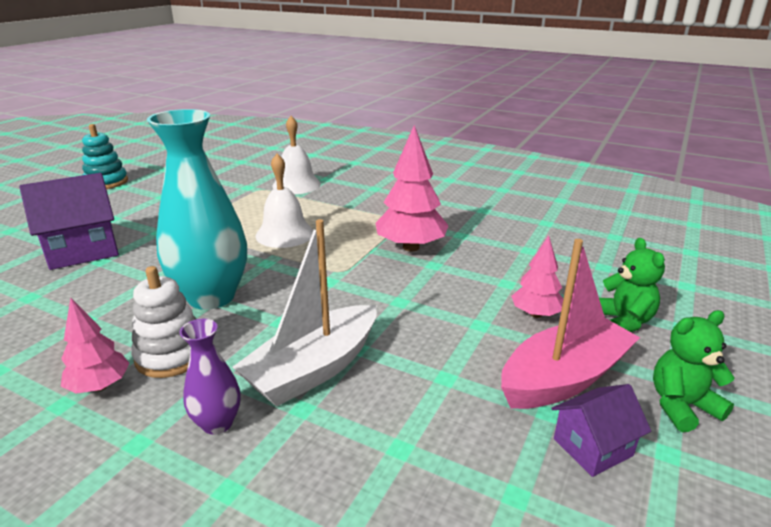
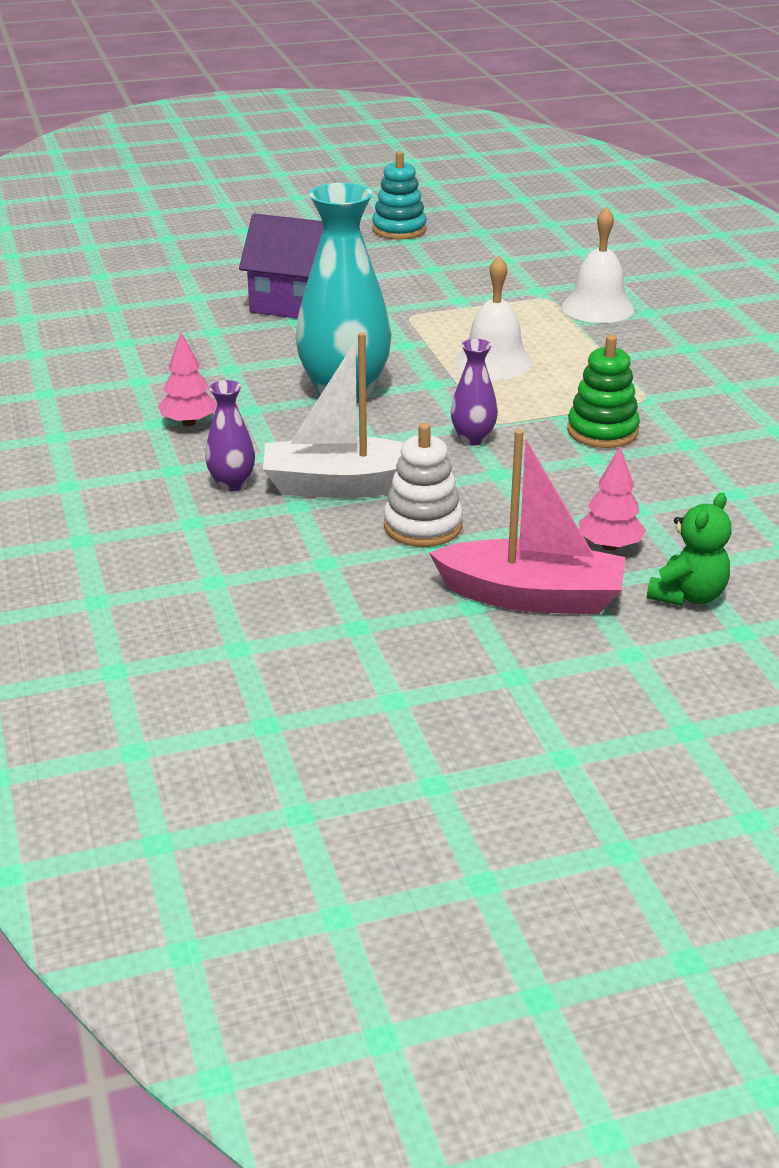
camera: 45 degrees right, 5 degrees up
white stacking toy [131,266,196,378] -> white stacking toy moved to [384,423,463,547]
pink tree [375,125,449,251] -> green stacking toy [567,335,640,448]
purple house [552,384,651,477] -> none
green teddy bear [653,310,735,432] -> none
none -> purple vase [450,339,498,446]

